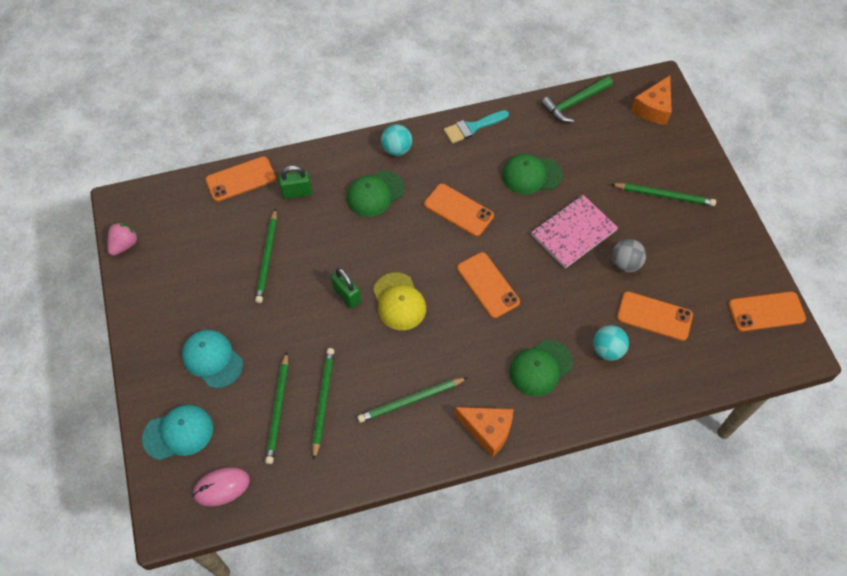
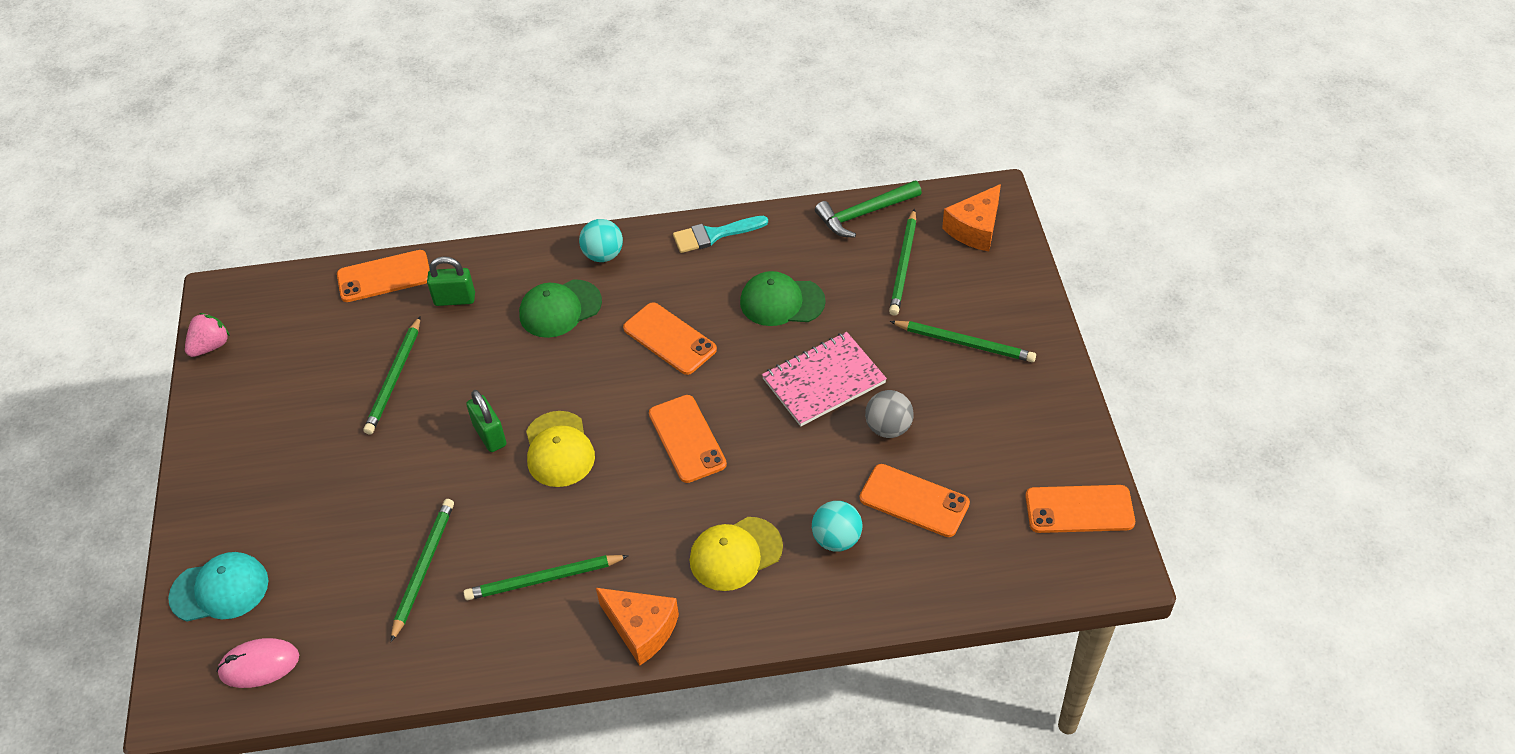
camera: 10 degrees right, 10 degrees down
turquoise cap [182,330,243,388] -> none
green pencil [265,352,288,464] -> green pencil moved to [889,209,916,316]
green cap [509,340,573,396] -> yellow cap [690,517,783,591]

